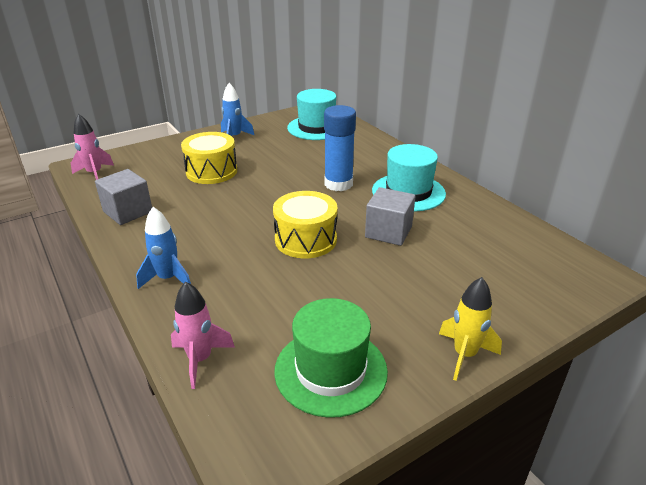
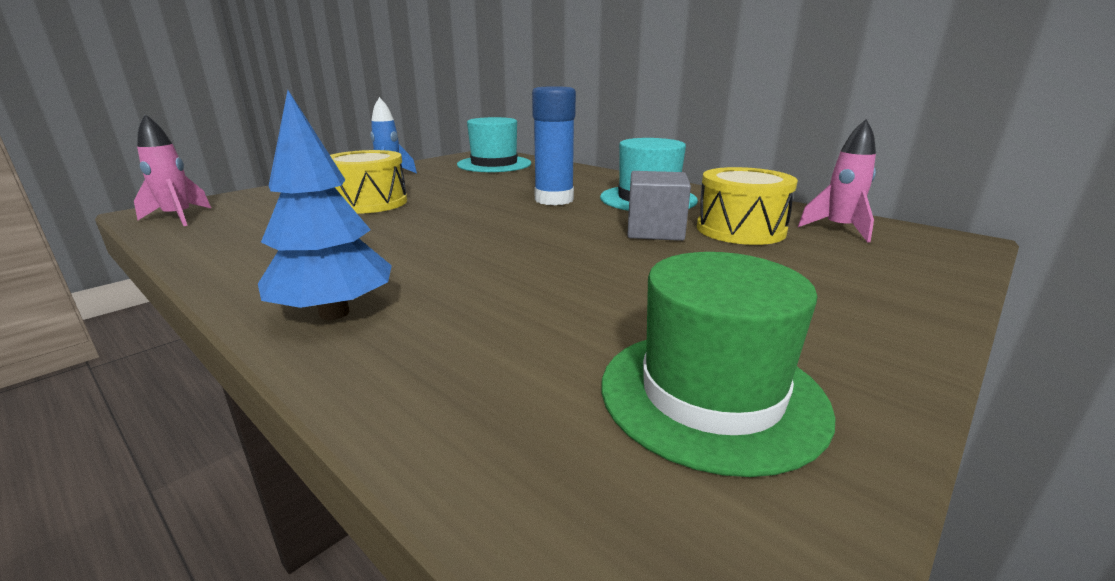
camera: 15 degrees left, 10 degrees down
grey cube [95,169,152,225] -> none
blue rocket [136,207,191,289] -> blue tree [258,90,392,320]
pink rocket [171,281,235,389] -> pink rocket moved to [798,119,876,243]
yellow drum [273,191,337,258] -> yellow drum moved to [697,167,798,245]
yellow rocket [439,277,502,381] -> none

